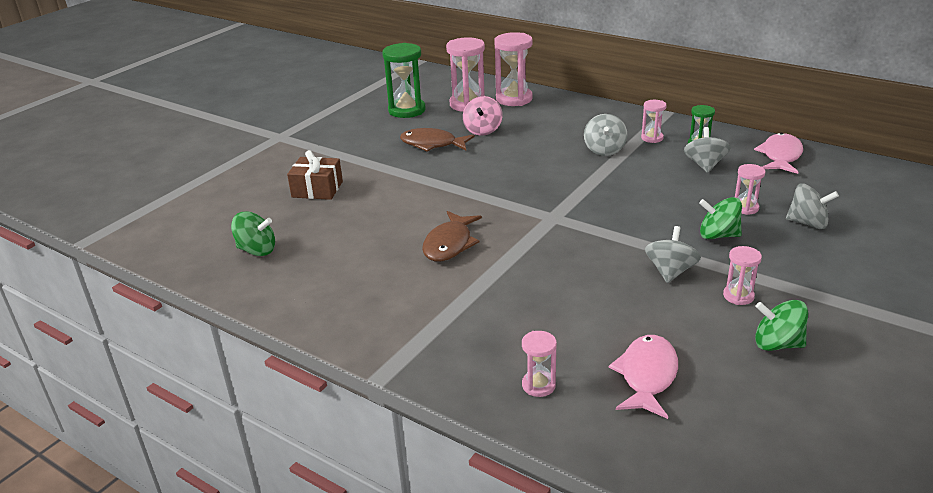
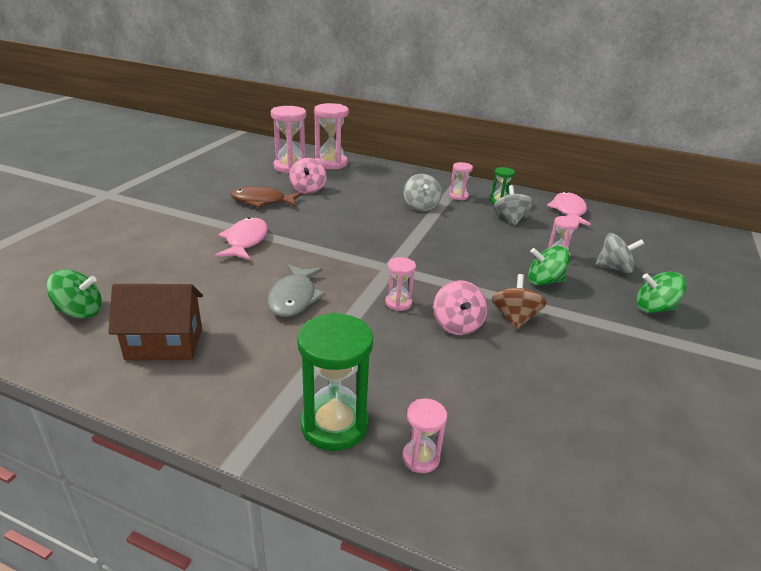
camera: 15 degrees left, 0 degrees up
brown gift [287,150,343,200] -> none
green hourglass [382,43,425,118] -> green hourglass moved to [297,313,373,451]
brown fish [422,211,482,261] -> grey fish [267,264,325,317]
pink fish [609,335,678,419] -> pink fish moved to [215,217,268,260]
grey spinning top [645,226,701,283] -> brown spinning top [492,274,547,330]
pink hourglass [723,246,762,305] -> pink hourglass moved to [385,257,416,311]
green spinning top [755,300,808,351] -> green spinning top moved to [636,272,686,313]
none -> brown house [109,284,203,360]
none -> pink spinning top [433,280,487,335]

